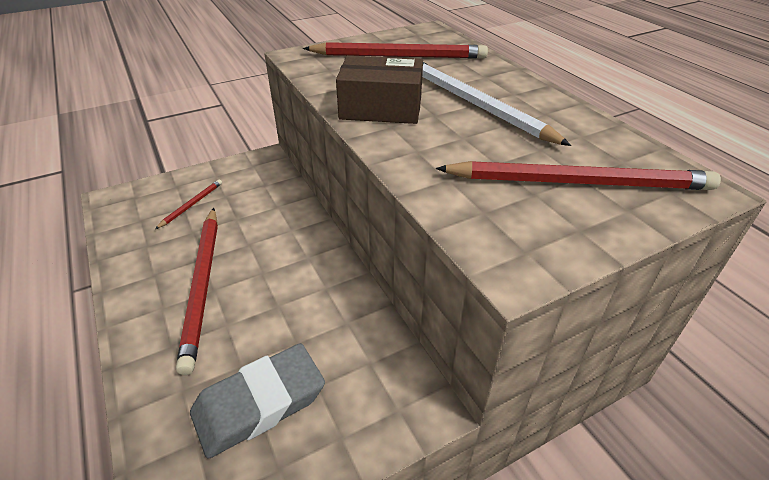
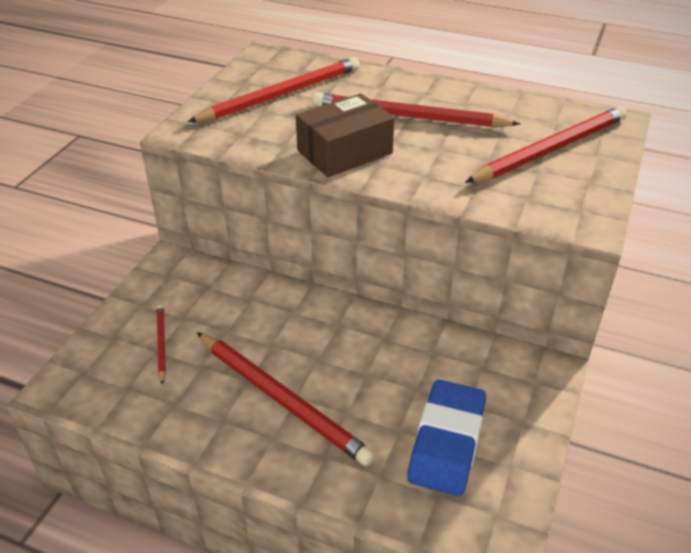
camera: 40 degrees left, 0 degrees up
grey eraser [190,343,325,459] -> blue eraser [407,380,486,496]
white pencil [422,62,571,146] -> red pencil [312,92,521,128]

